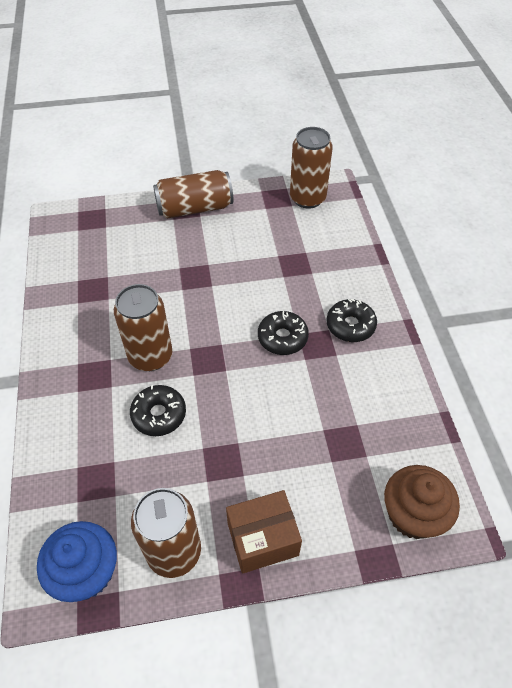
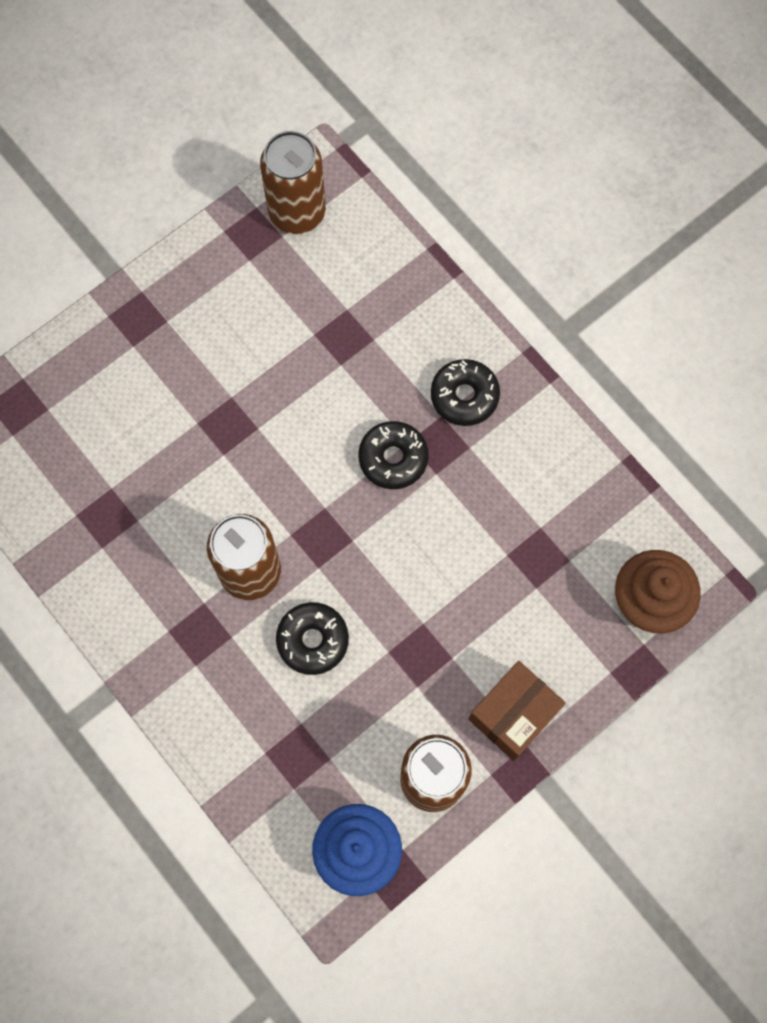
camera: 30 degrees left, 20 degrees up
brown can [153,170,233,219] -> none

